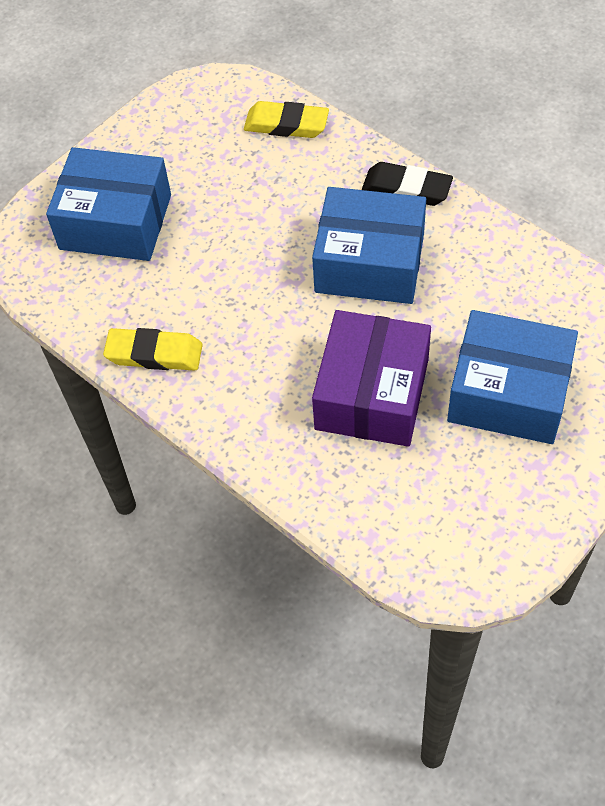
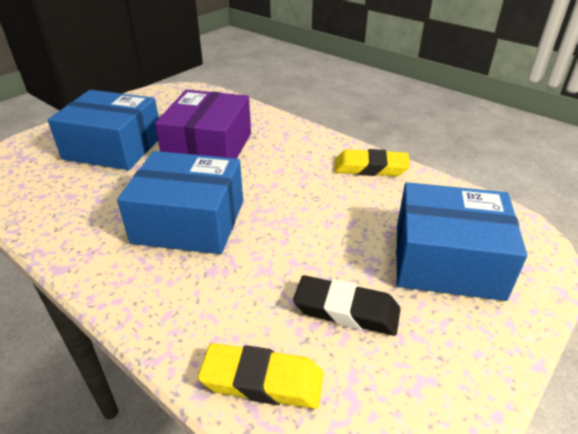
camera: 175 degrees right, 20 degrees down
black eraser [362,162,453,206] -> black eraser moved to [293,275,401,336]

